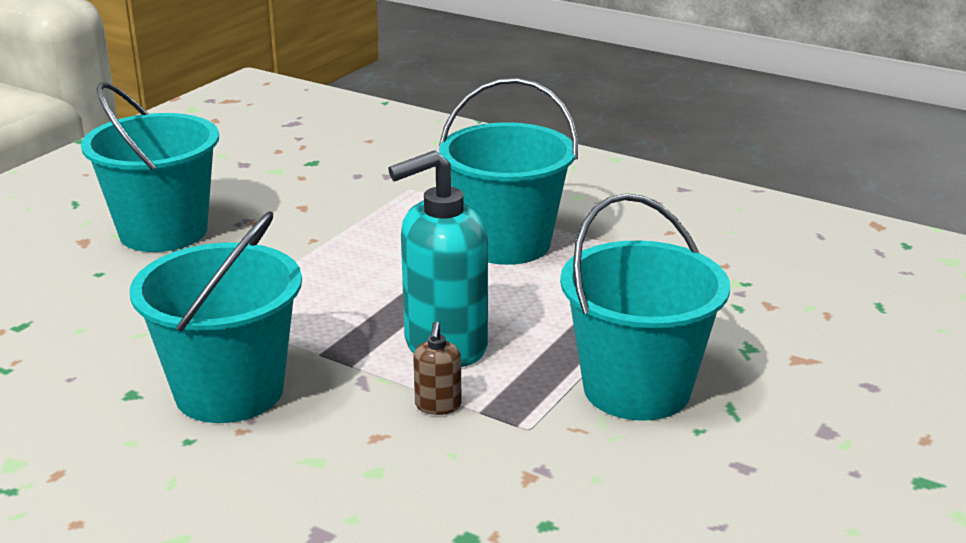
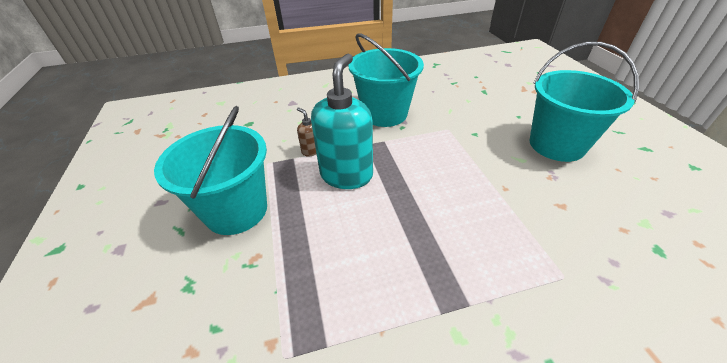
camera: 135 degrees right, 15 degrees up
turquoise bucket [439,78,578,265] -> none

